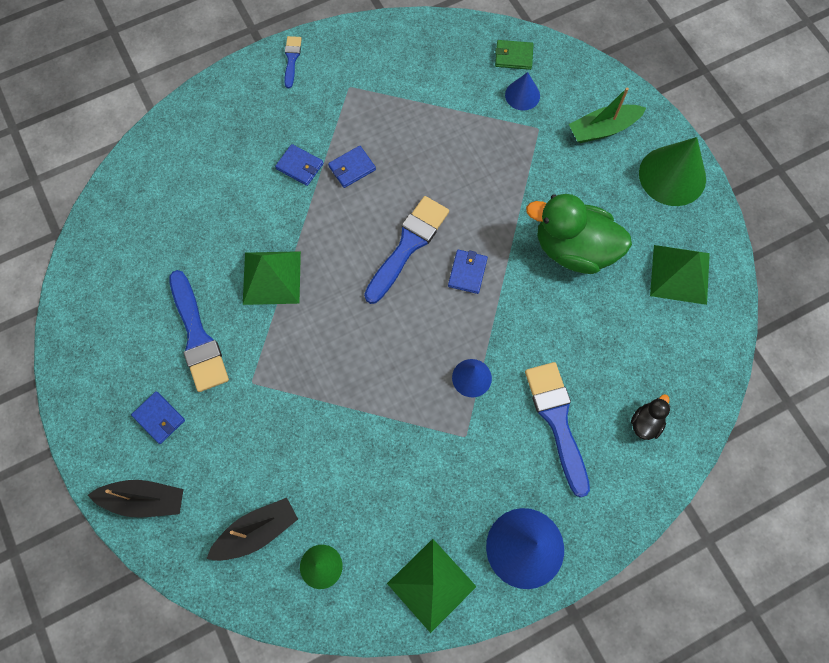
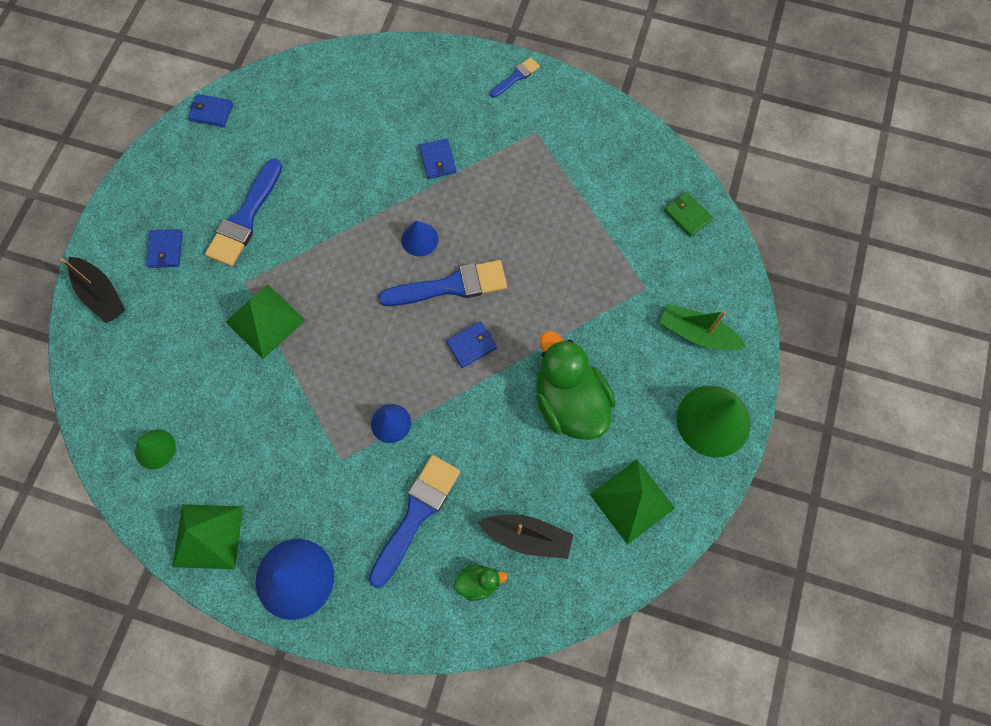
camera: 45 degrees right, 0 degrees up
black boat [206,498,298,561] -> black boat moved to [478,515,574,559]
green pyramid [243,251,301,305] -> green pyramid moved to [226,284,306,359]
blue wallet [328,146,376,188] -> blue wallet moved to [188,94,233,127]
blue cone [505,72,540,110] -> blue cone moved to [401,221,439,256]
black duck [631,394,670,440] -> green duck [454,565,507,601]

